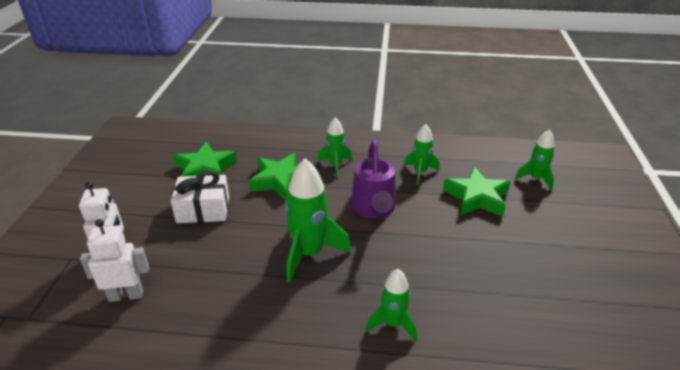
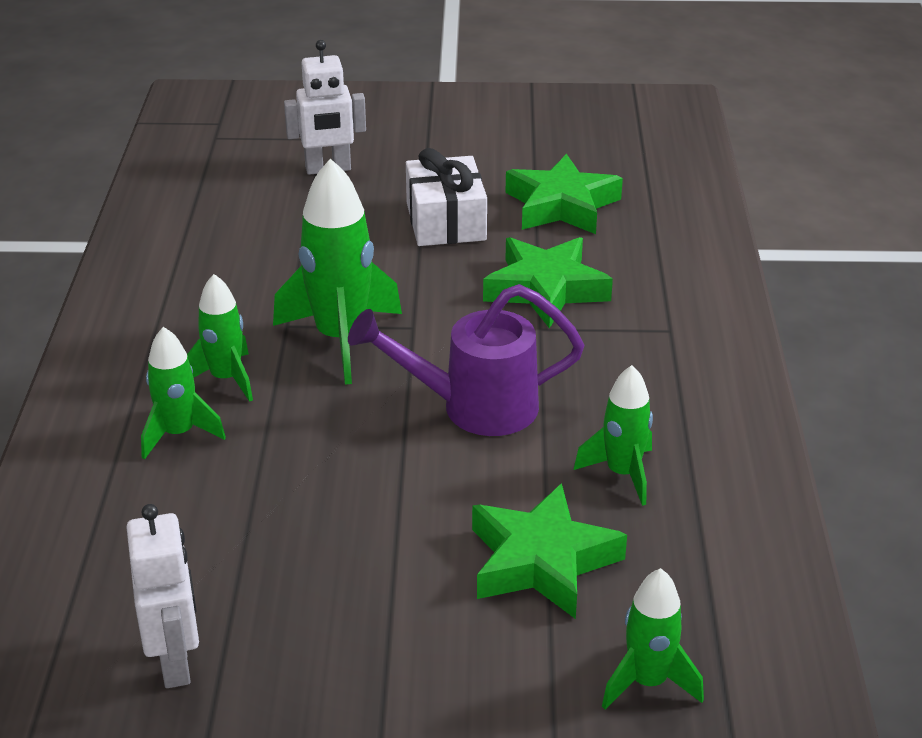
camera: 85 degrees right, 0 degrees up
white robot [80,219,149,302] -> white robot moved to [126,504,199,688]
green rocket [317,117,352,178] -> green rocket moved to [187,274,253,402]

